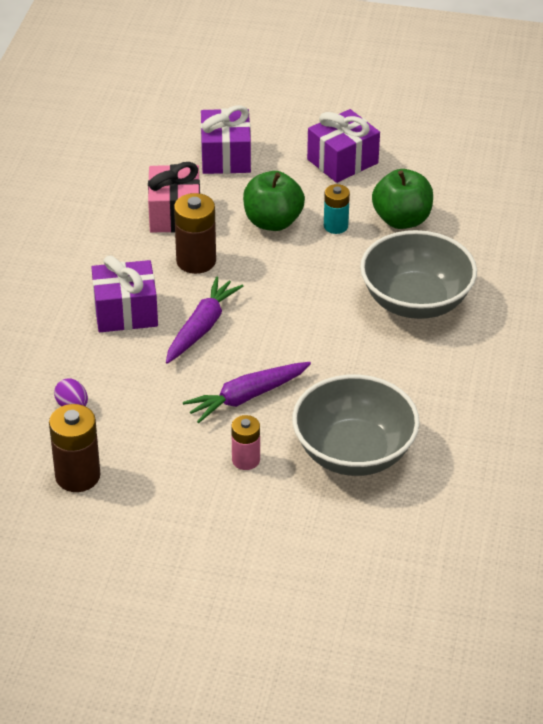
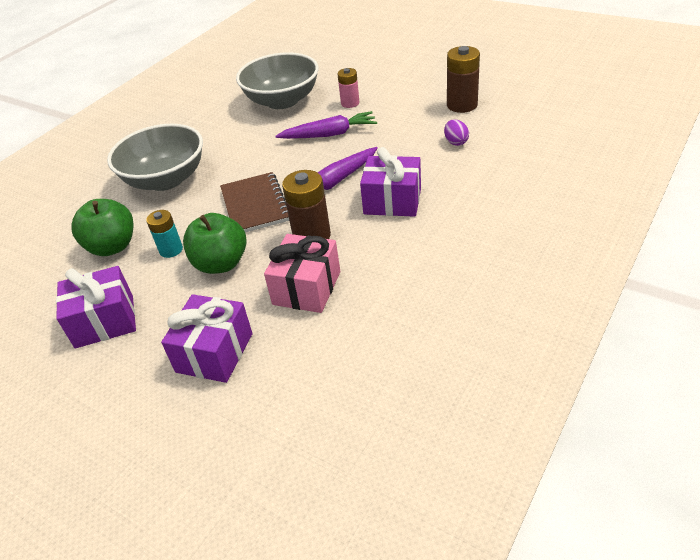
camera: 155 degrees left, 0 degrees up
none -> brown notebook [220,172,289,232]

